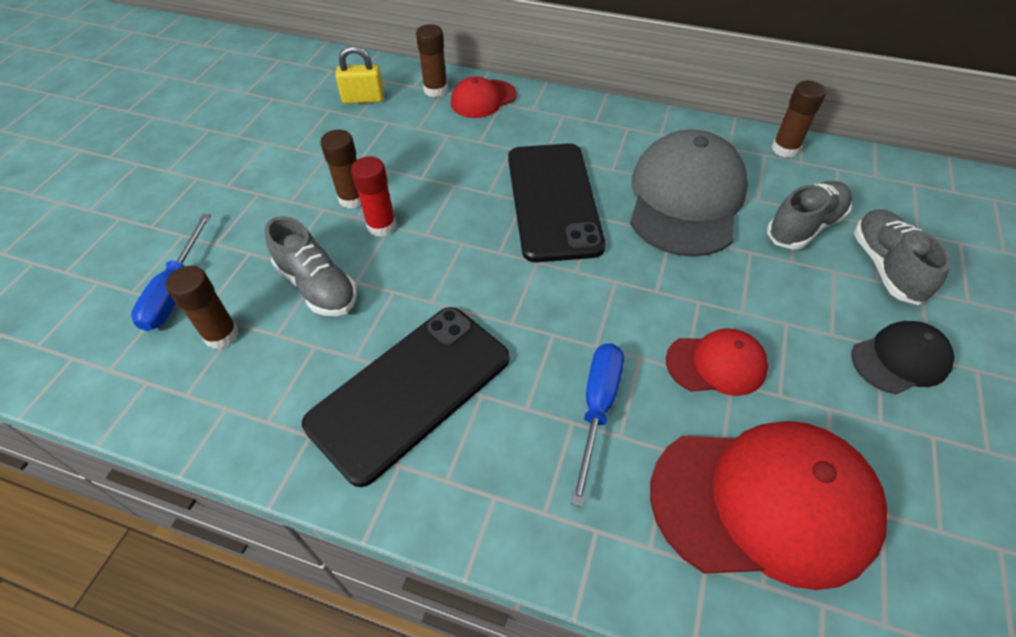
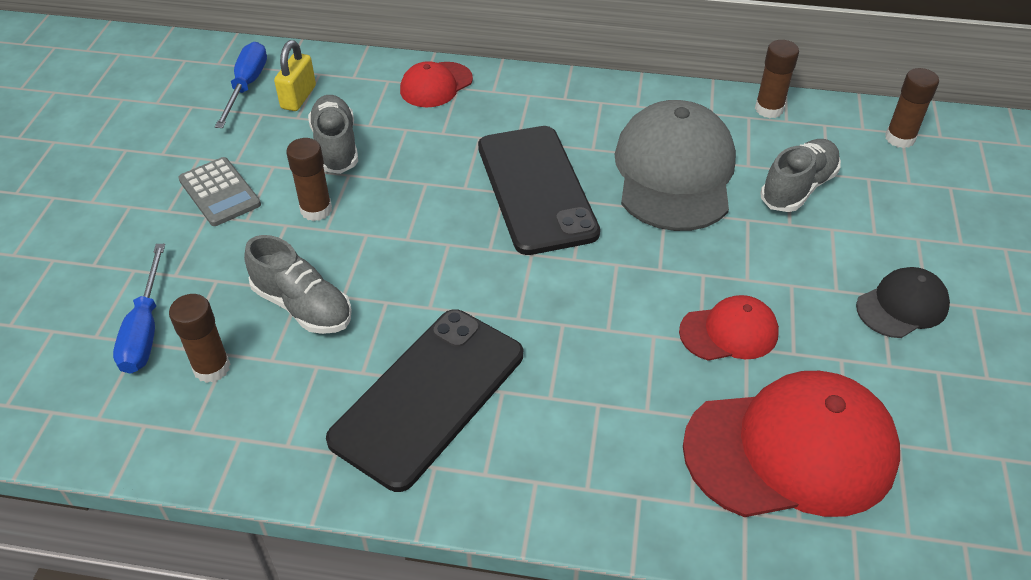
camera: 10 degrees left, 5 degrees down
yellow padlock [335,46,384,104] -> yellow padlock turned 60 degrees counterclockwise [274,40,316,111]
red glue stick [351,156,396,237] -> none
brown glue stick [416,24,448,97] -> brown glue stick moved to [885,68,939,148]
blue screwdriver [571,343,624,507] -> blue screwdriver moved to [215,42,267,128]
grey shoe [854,209,951,305] -> grey shoe moved to [308,95,358,174]
none -> grey calculator [178,157,261,226]

